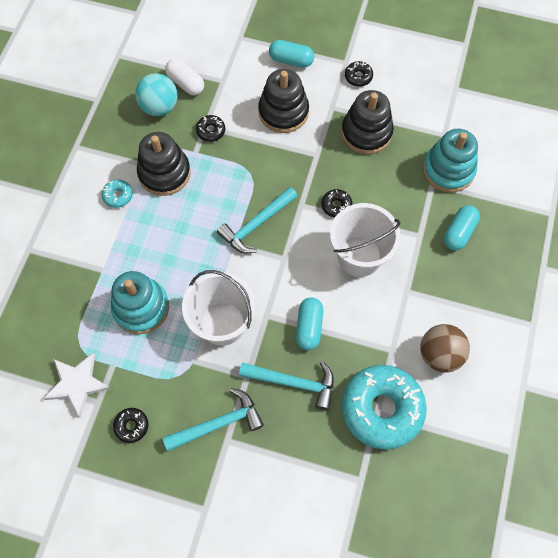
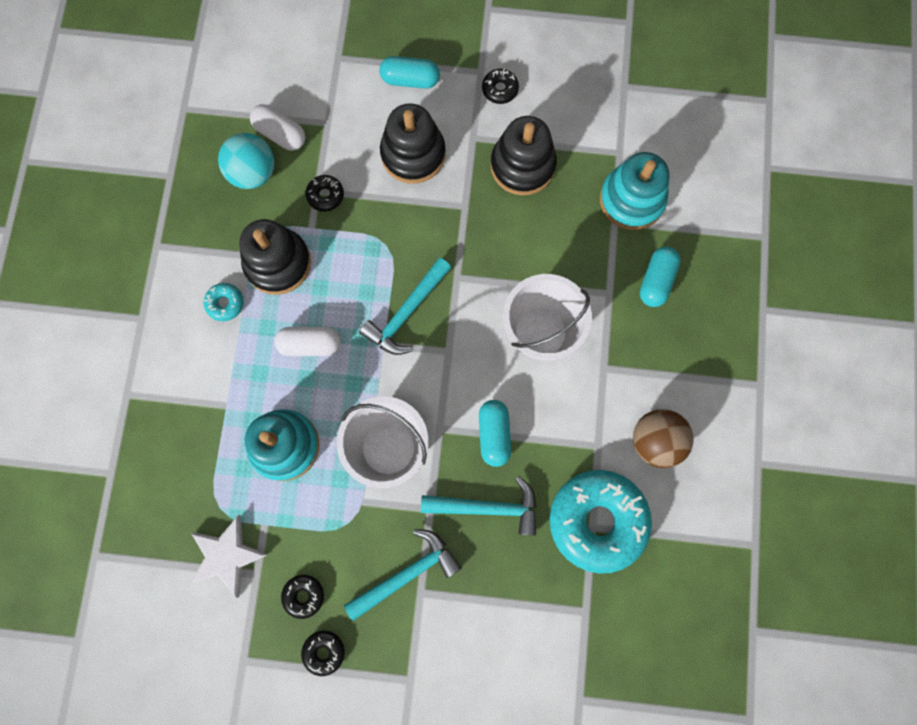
camera: 10 degrees left, 10 degrees up
black donut [321,189,352,218] -> black donut moved to [301,631,345,676]
none -> white capsule [275,326,340,356]

